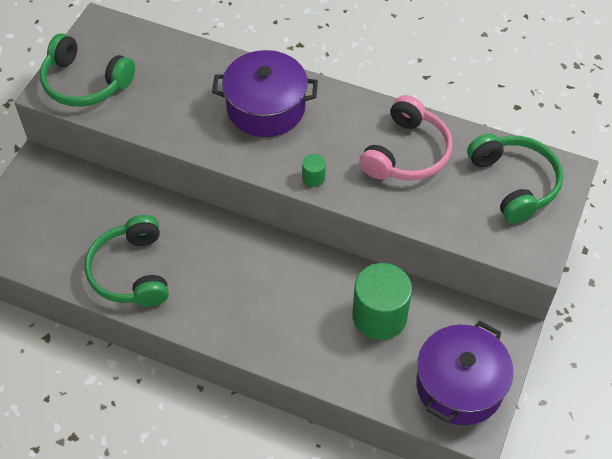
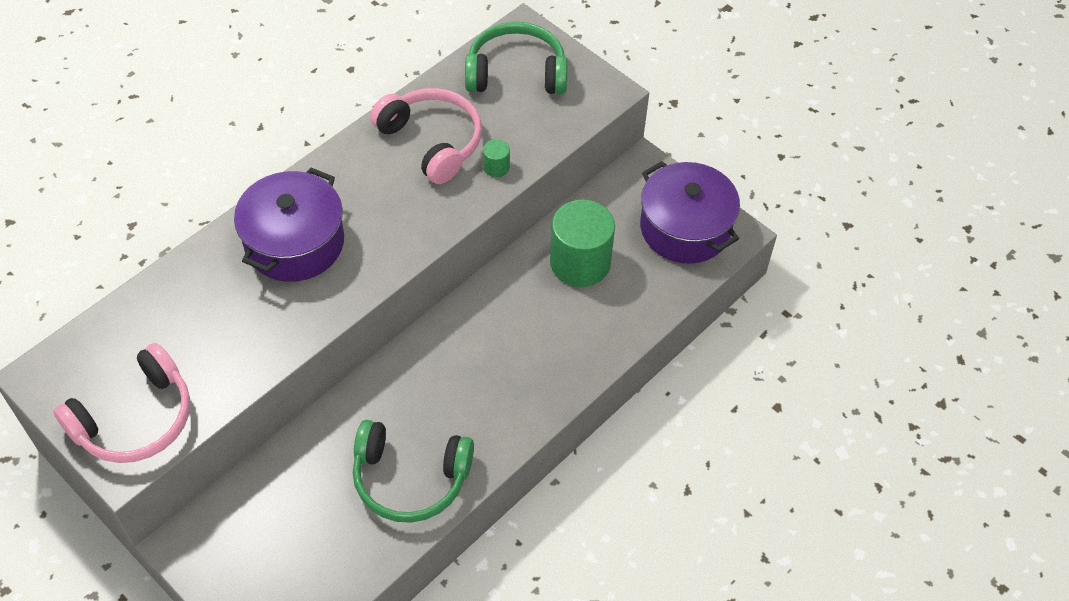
camera: 70 degrees left, 0 degrees up
green headphones [40,33,135,107] -> pink headphones [53,343,190,463]
green cylinder [302,154,326,187] -> green cylinder moved to [483,139,510,177]

